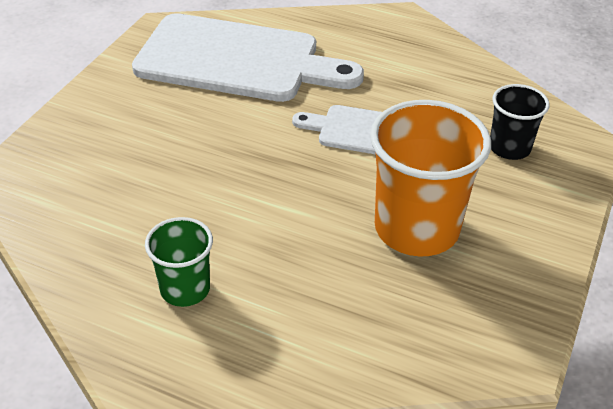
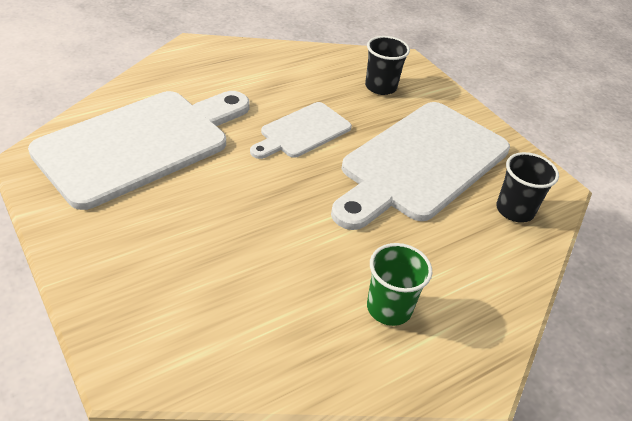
camera: 60 degrees left, 0 degrees up
orange cup [370,100,491,256] -> white cutting board [331,102,510,230]
none -> black cup [496,152,559,223]

